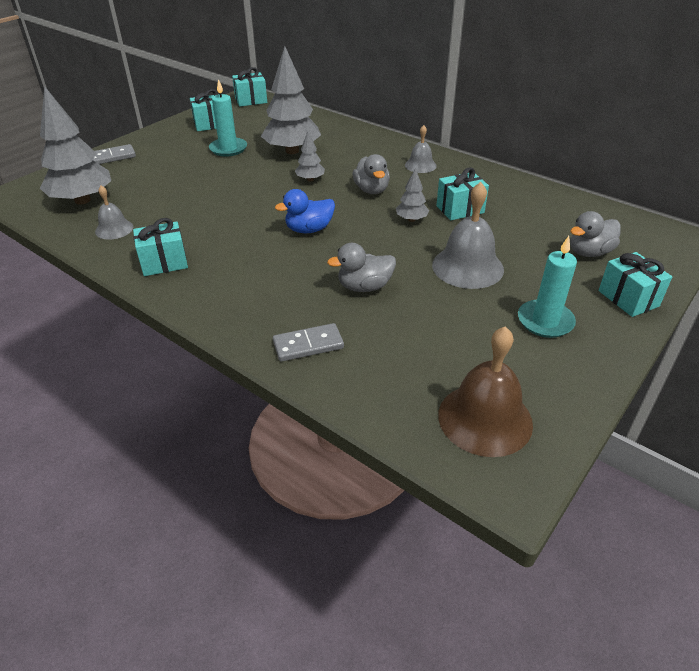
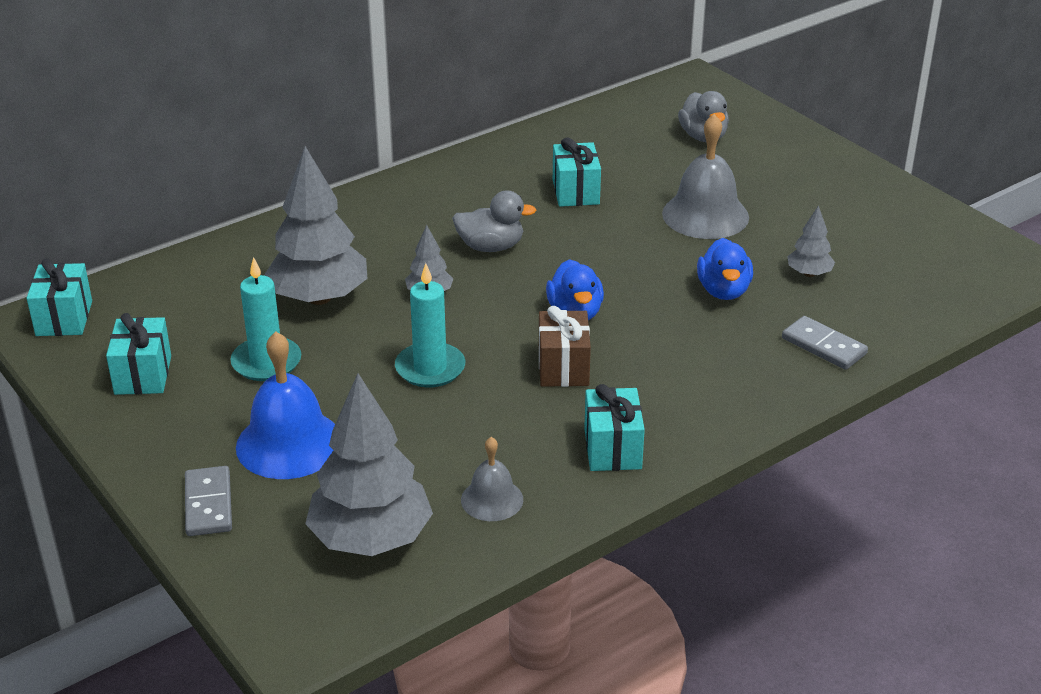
camera: 75 degrees left, 5 degrees down
grey domino [273,323,344,362] -> grey domino turned 45 degrees counterclockwise [782,316,868,370]
grey duck [327,243,396,292] -> blue duck [697,238,753,300]
grey tree [396,168,429,222] -> grey tree moved to [787,205,835,277]
grey bell [405,125,437,173] -> none
brown bell [438,326,533,457] -> none
turquoise candle [518,236,577,338] -> turquoise candle moved to [395,263,465,387]
turquoise gift [599,252,672,317] -> none
none -> blue bell [236,332,335,479]
none -> brown gift [539,306,591,387]

